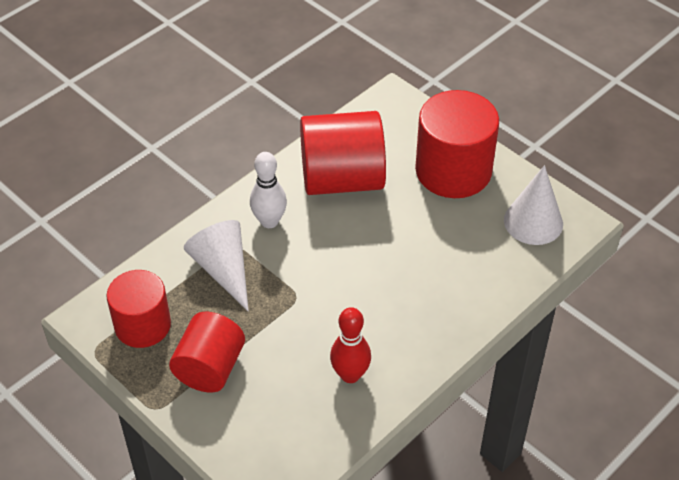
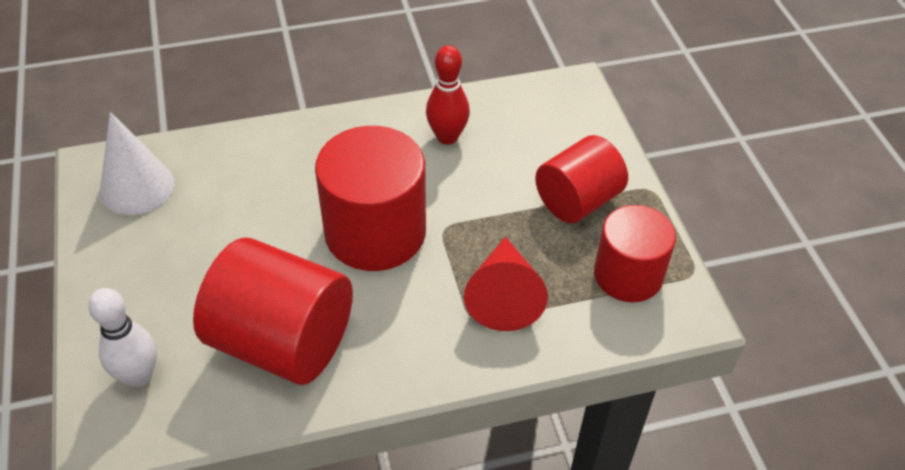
camera: 150 degrees left, 0 degrees up
white cone [184,220,249,311] -> red cone [464,237,548,331]
white bowling pin [250,152,287,228] -> white bowling pin moved to [88,288,157,387]
red cylinder [415,90,499,198] -> red cylinder moved to [315,126,426,271]

